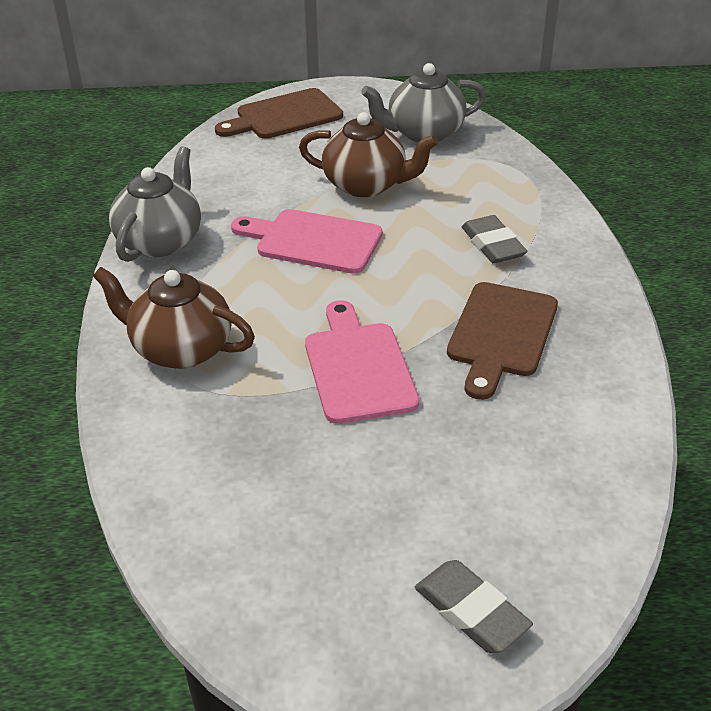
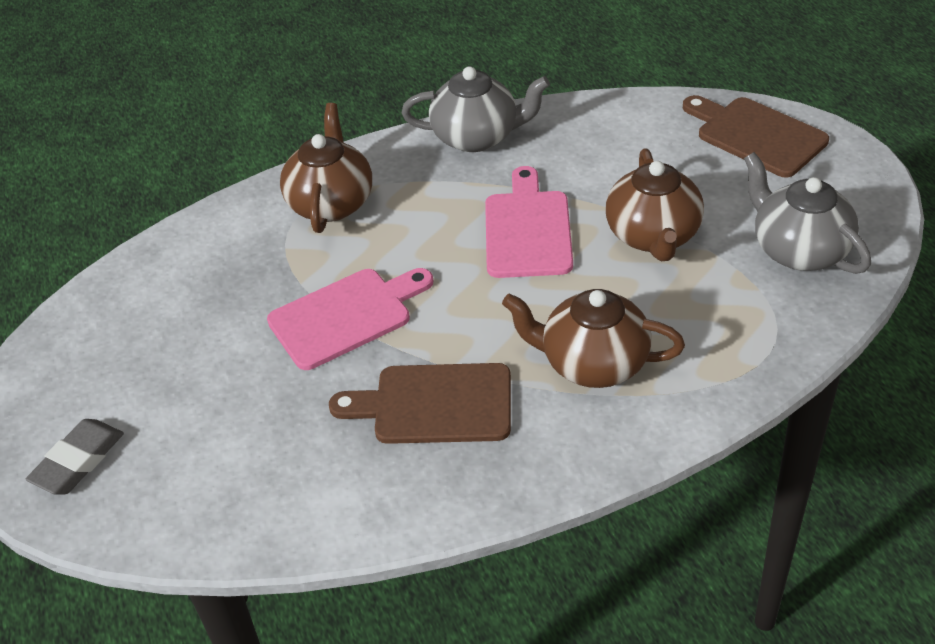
camera: 75 degrees right, 5 degrees up
grey eraser [462,215,527,264] -> brown teapot [502,289,685,388]

